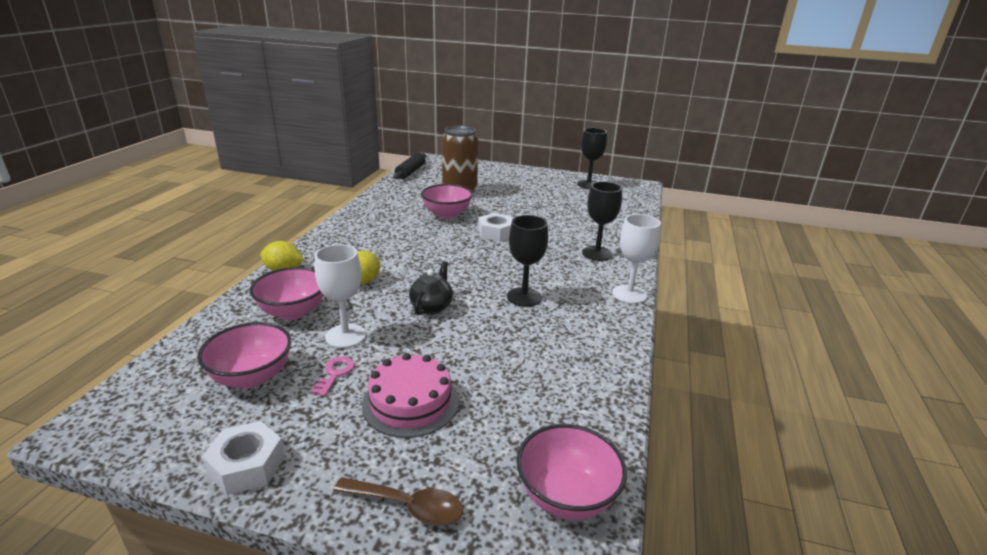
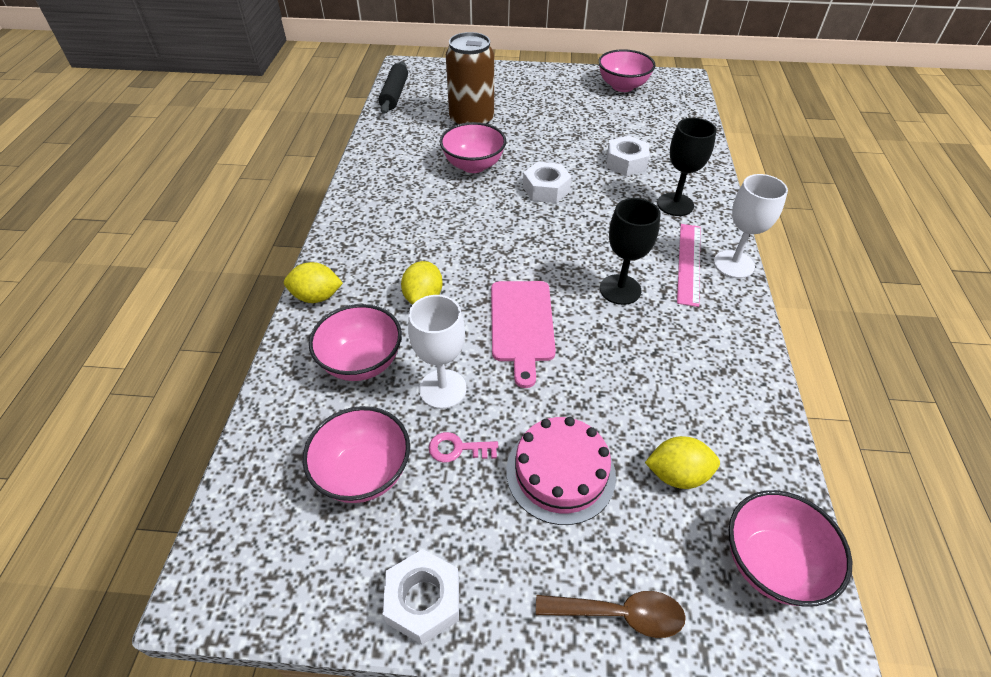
camera: 10 degrees left, 20 degrees up
pink key [311,357,355,396] -> pink key turned 90 degrees counterclockwise [429,432,498,463]
black teapot [409,261,453,315] -> pink cutting board [491,281,556,388]
black goblet [577,128,607,189] -> pink bowl [598,49,656,92]
none -> white nut [606,136,649,176]
none -> yellow lemon [645,436,720,489]
none -> pink ruler [677,224,700,307]

